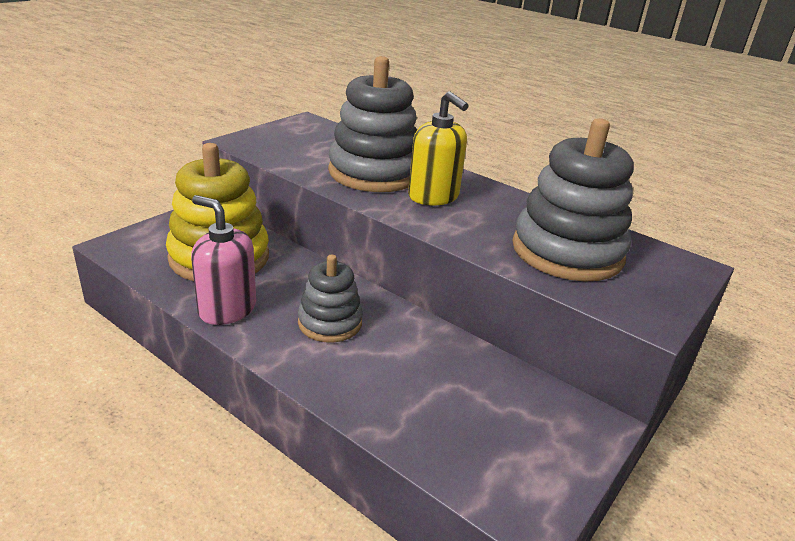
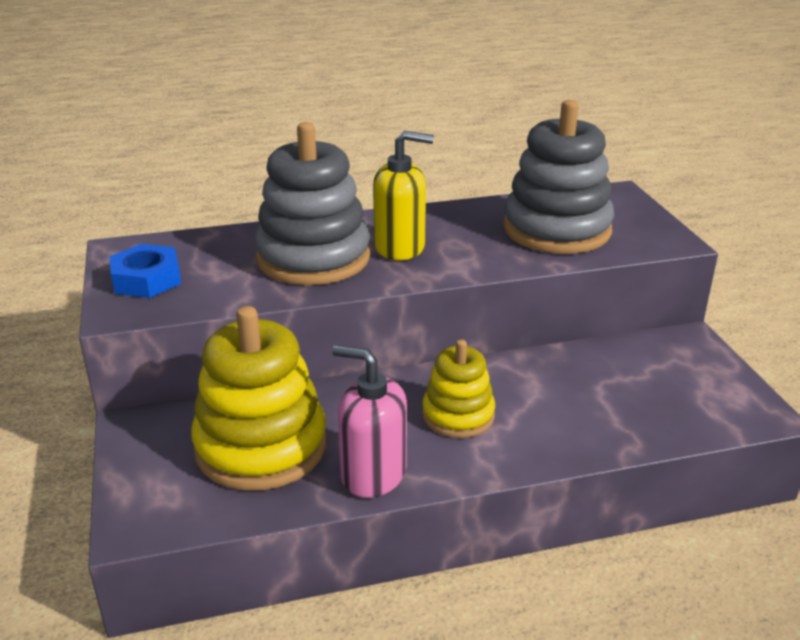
camera: 50 degrees left, 0 degrees up
pink soap dispenser [191,195,256,325] -> pink soap dispenser turned 45 degrees clockwise [332,345,407,498]
grey stacking toy [298,255,363,343] -> yellow stacking toy [422,339,495,438]
none -> blue nut [109,244,181,298]

